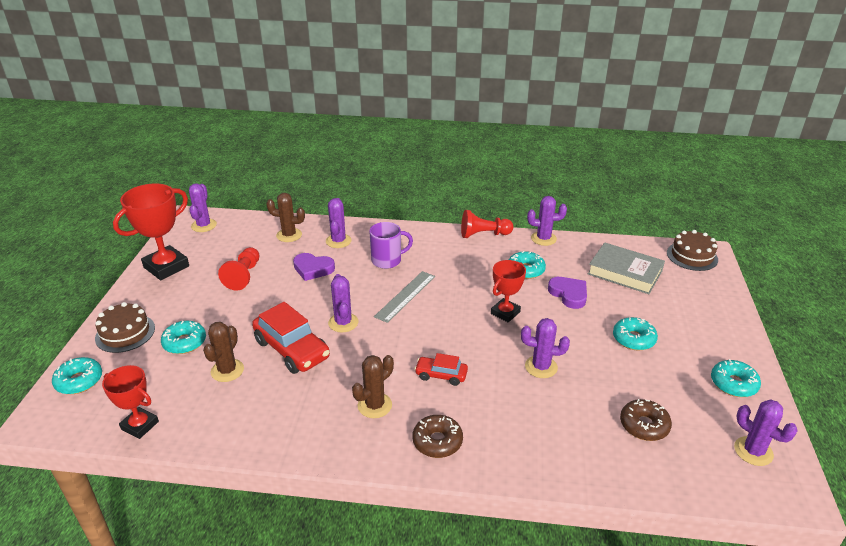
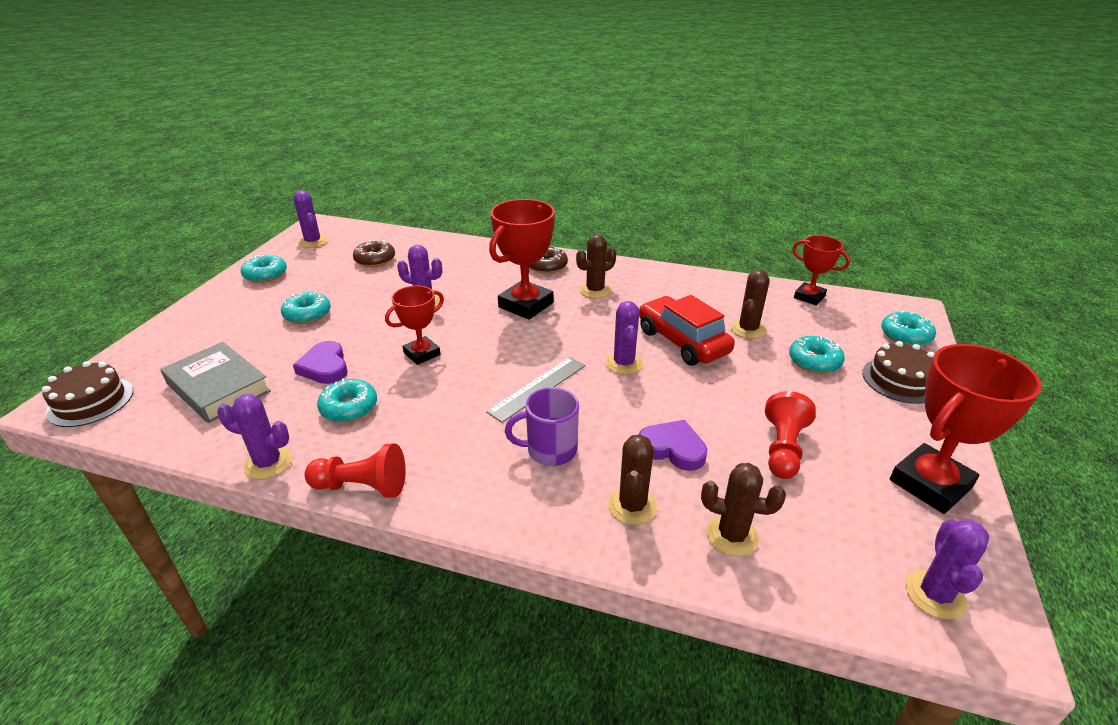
camera: 170 degrees left, 0 degrees up
purple cactus [326,198,352,248] -> brown cactus [608,434,657,525]
red car [414,353,468,386] -> red trophy [489,199,555,320]

